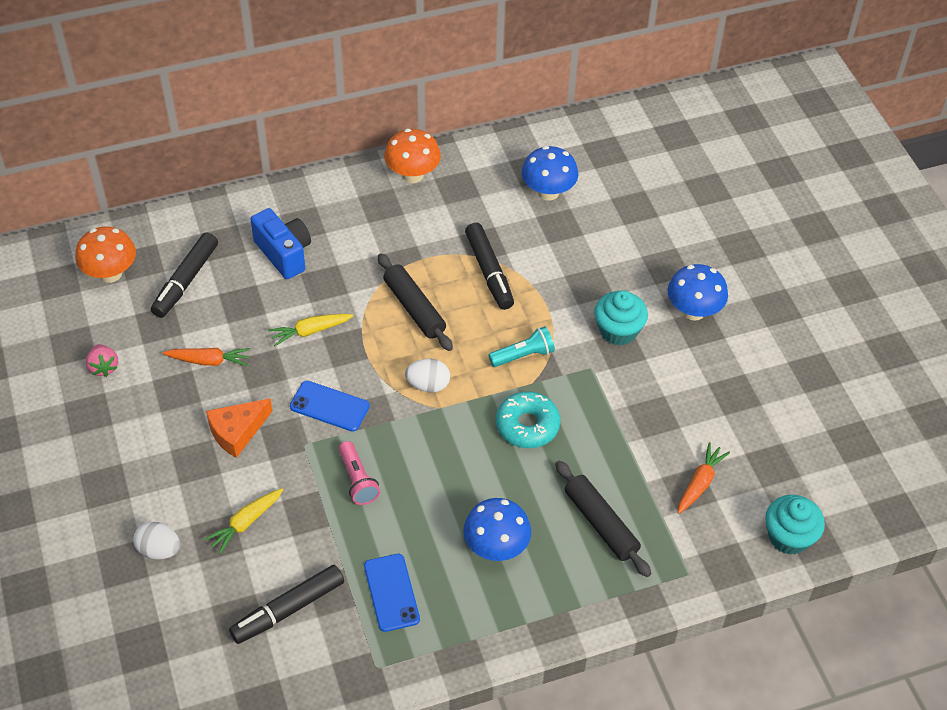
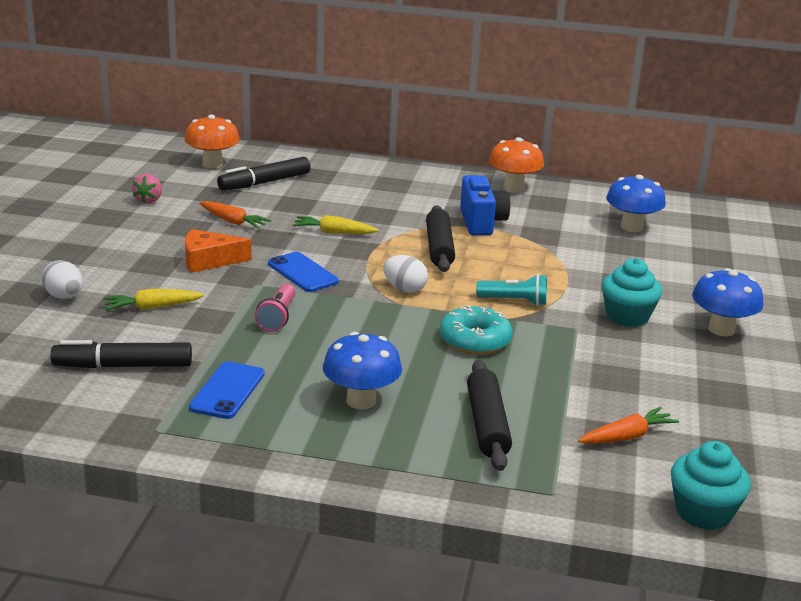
camera: 30 degrees right, 25 degrees down
blue camera [250,208,311,279] -> blue camera moved to [460,175,510,235]
black marker [465,222,514,310] -> none

